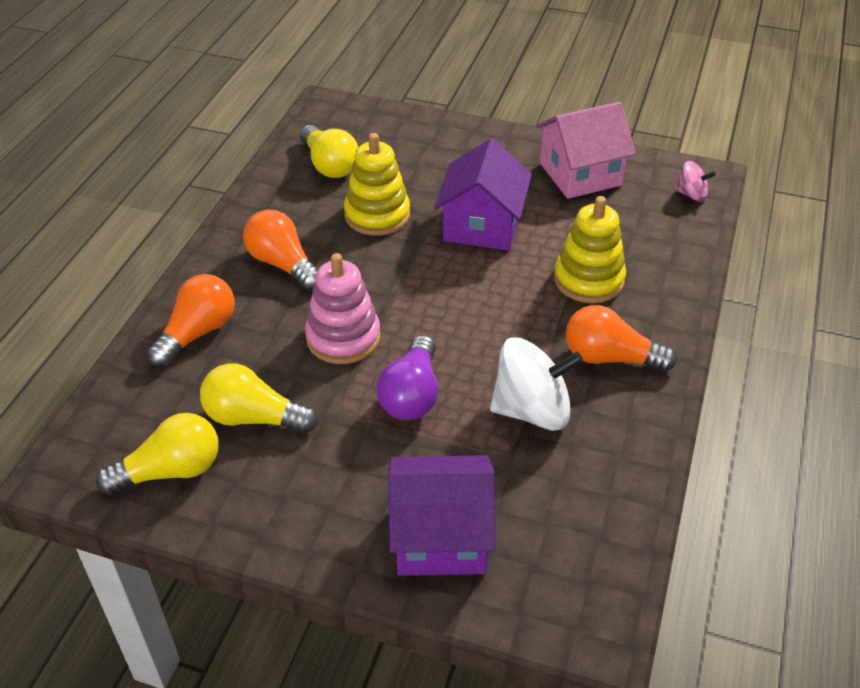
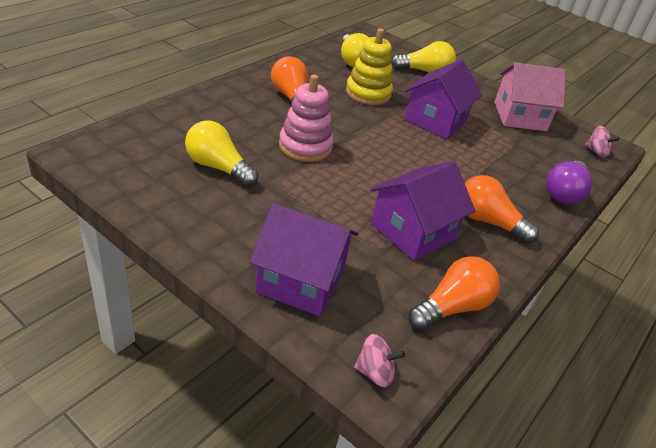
camera: 15 degrees right, 5 degrees down
yellow light bulb [96,413,219,495] -> yellow light bulb moved to [391,41,456,72]
orange light bulb [147,274,235,367] -> orange light bulb moved to [408,256,500,330]
purple light bulb [376,335,438,420] -> purple light bulb moved to [546,161,592,204]
white spinning top [490,337,583,431] -> purple house [370,161,475,261]
yellow stacking toy [554,196,626,303] -> none
none -> pink spinning top [354,334,405,387]

